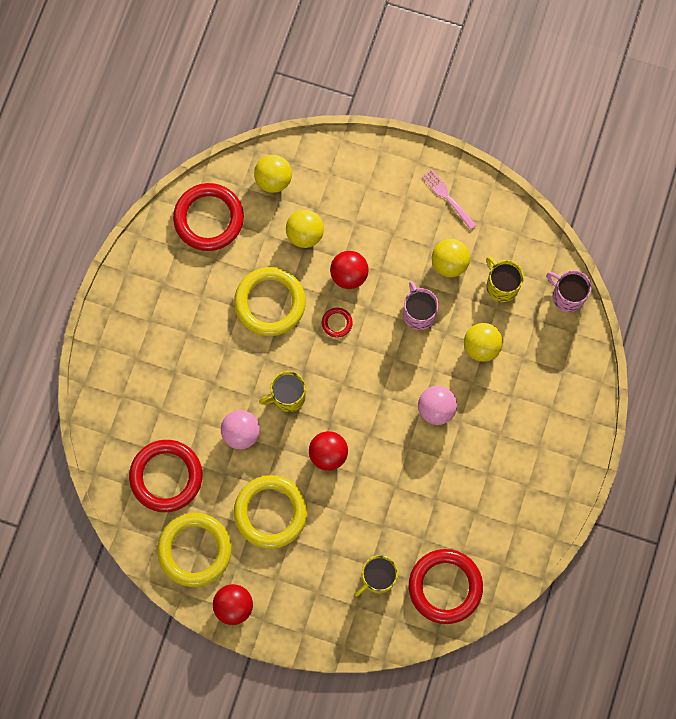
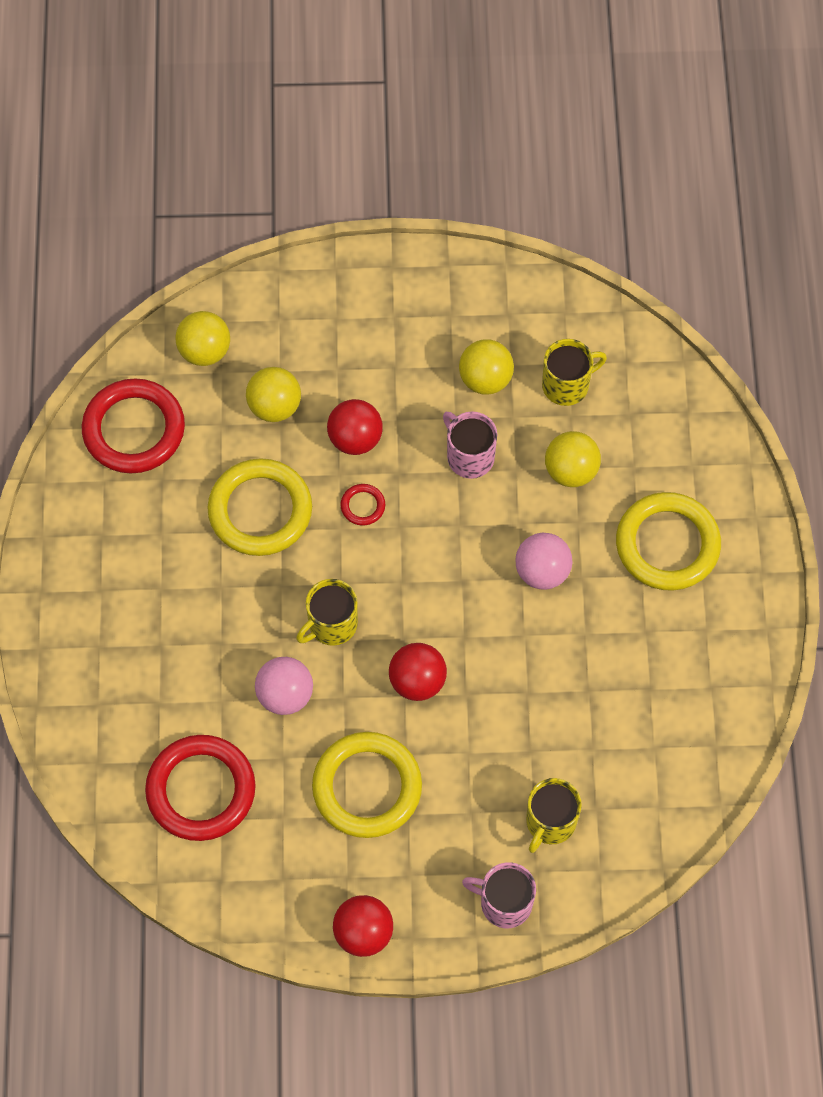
camera: 20 degrees left, 10 degrees down
yellow ring [157,513,231,587] -> yellow ring moved to [616,492,721,591]
red ring [409,549,483,624] -> none
pink fork [422,169,476,230] -> none
yellow mug [486,257,524,302] -> yellow mug turned 120 degrees clockwise [542,339,607,406]
pink mug [547,270,592,312] -> pink mug moved to [462,862,536,928]

